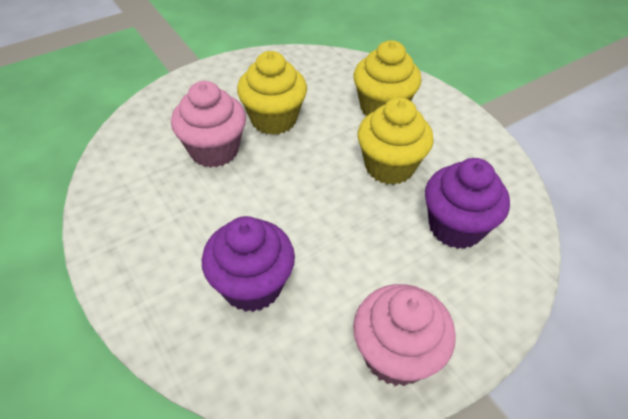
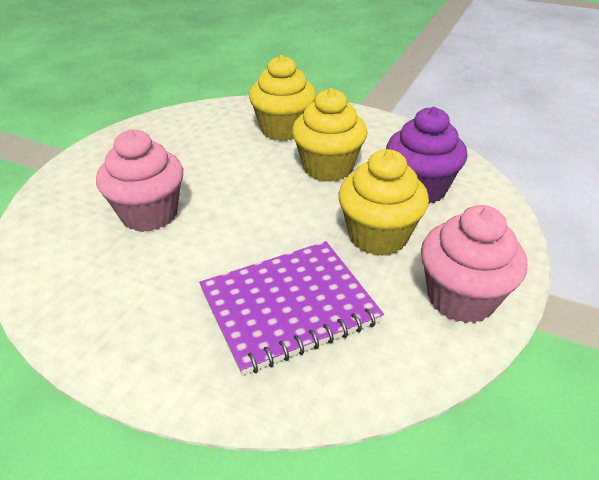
camera: 30 degrees left, 10 degrees down
purple cupcake [202,216,295,312] -> purple notebook [199,241,384,375]
yellow cupcake [237,51,307,135] -> yellow cupcake moved to [338,149,429,256]

